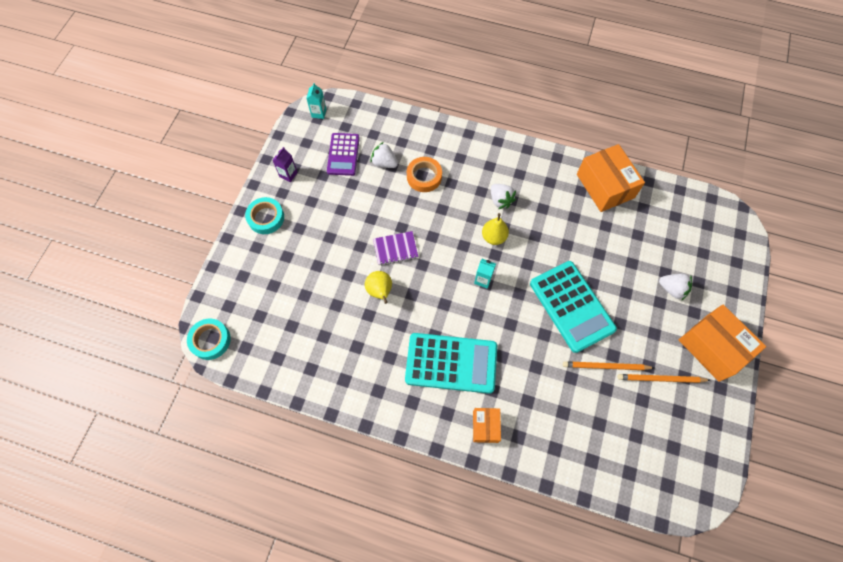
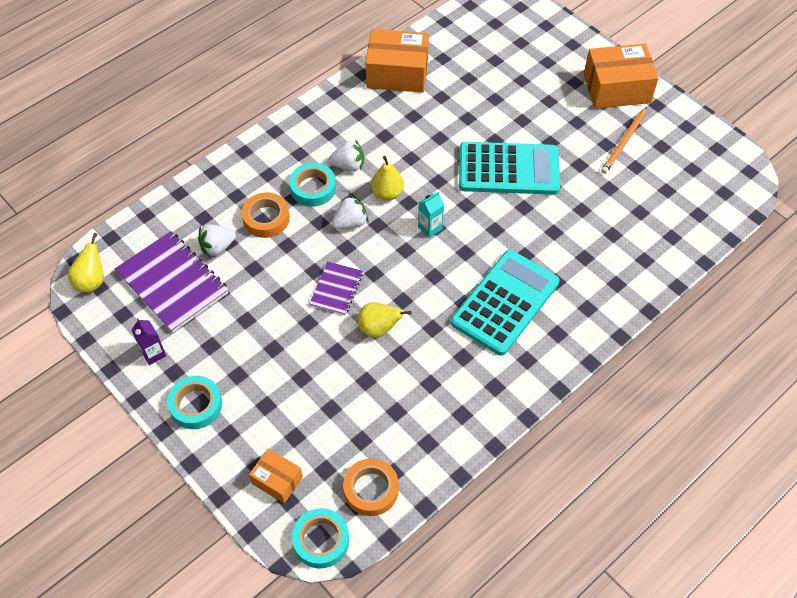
camera: 60 degrees left, 10 degrees down
turquoise carton [306,83,326,119] -> yellow pear [68,233,104,292]
purple calculator [327,133,360,176] -> purple notebook [115,231,228,333]
orange box [473,408,501,443] -> orange box moved to [249,449,303,503]
orange pencil [563,361,654,370] -> none
white strawberry [659,274,692,301] -> white strawberry moved to [332,195,368,229]
none -> turquoise tape [289,163,336,207]
none -> orange tape [343,458,399,516]

